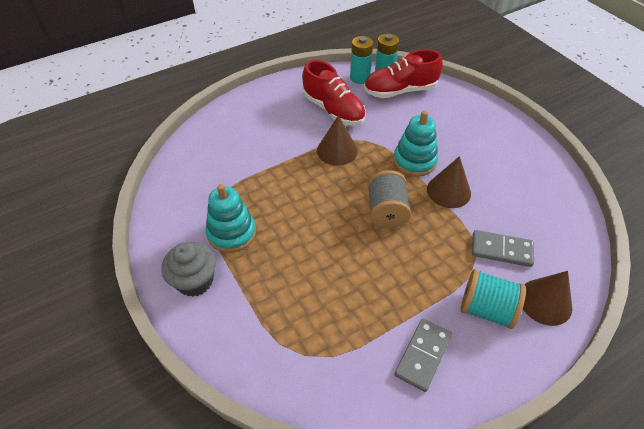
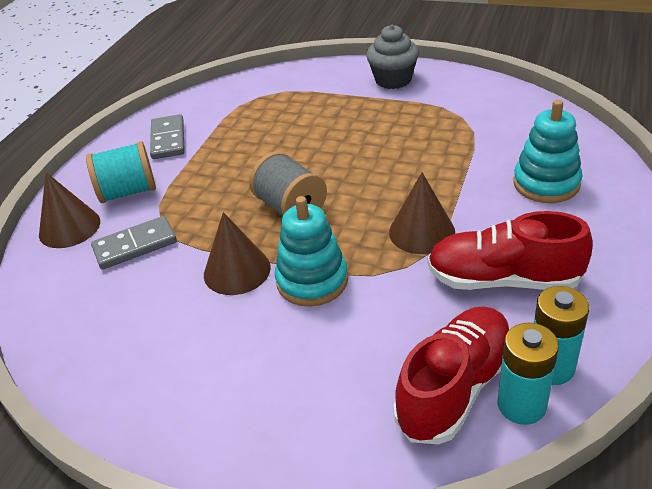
camera: 145 degrees right, 10 degrees down
turquoise stacking toy [206,184,256,253] -> turquoise stacking toy moved to [513,100,582,203]

